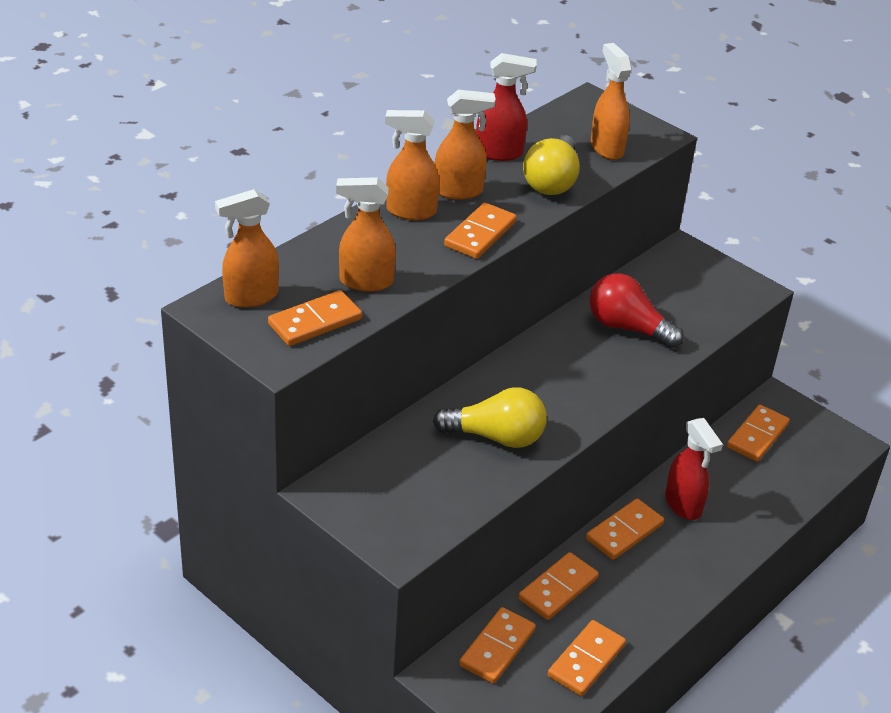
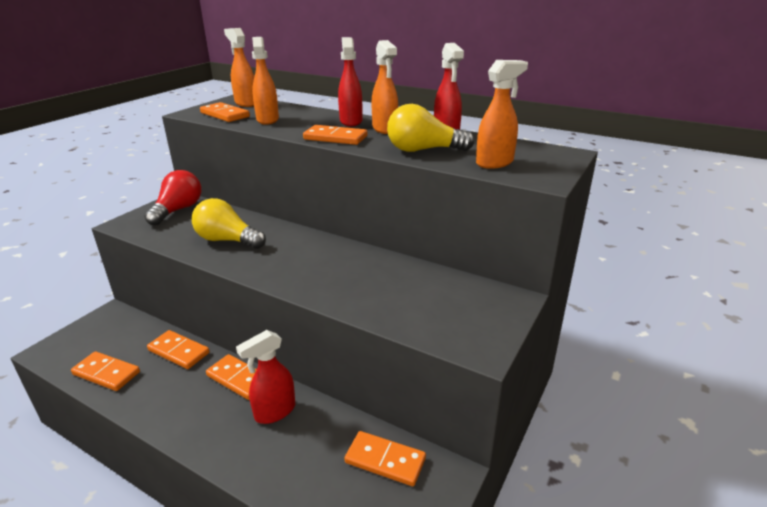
camera: 80 degrees right, 10 degrees down
orange spray bottle [385,110,439,220] -> red spray bottle [338,37,362,126]
yellow light bulb [433,387,547,448] -> yellow light bulb turned 120 degrees clockwise [192,198,266,249]
orange domino [459,607,536,684] -> none
red light bulb [590,273,684,349] -> red light bulb moved to [144,170,201,226]

